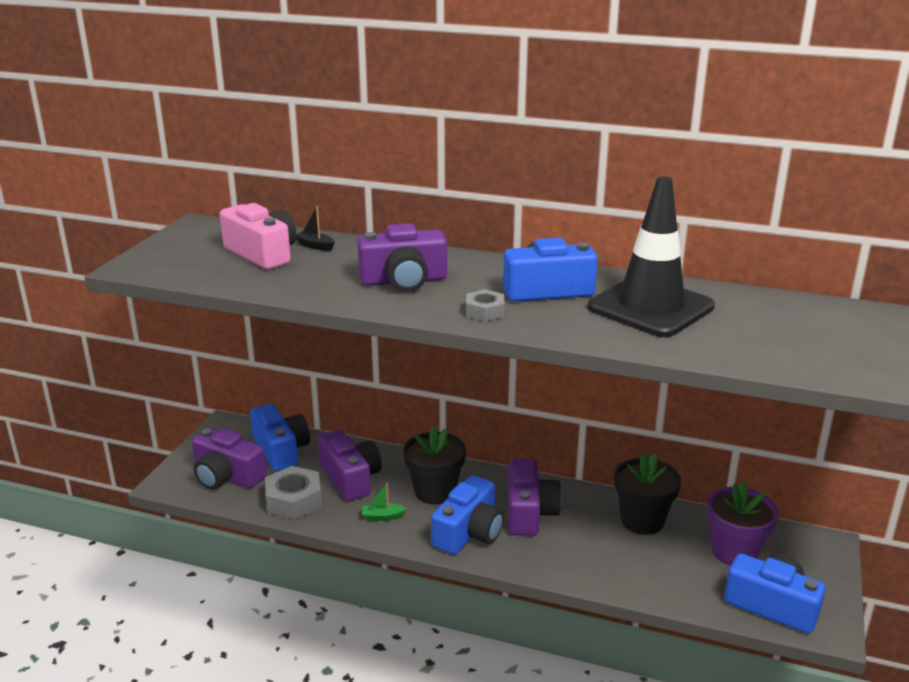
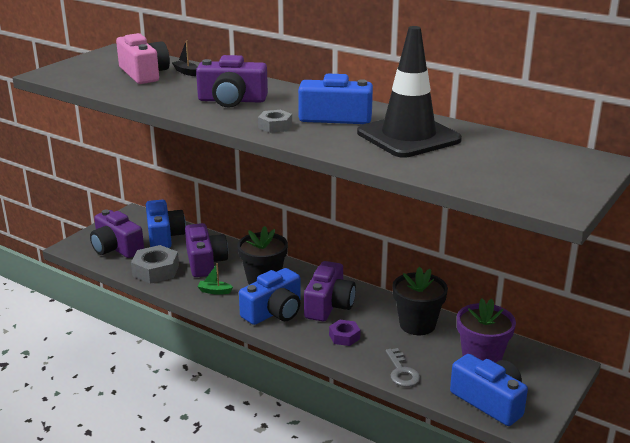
camera: 15 degrees right, 0 degrees up
none -> purple nut [329,320,361,346]
none -> grey key [386,348,420,387]

